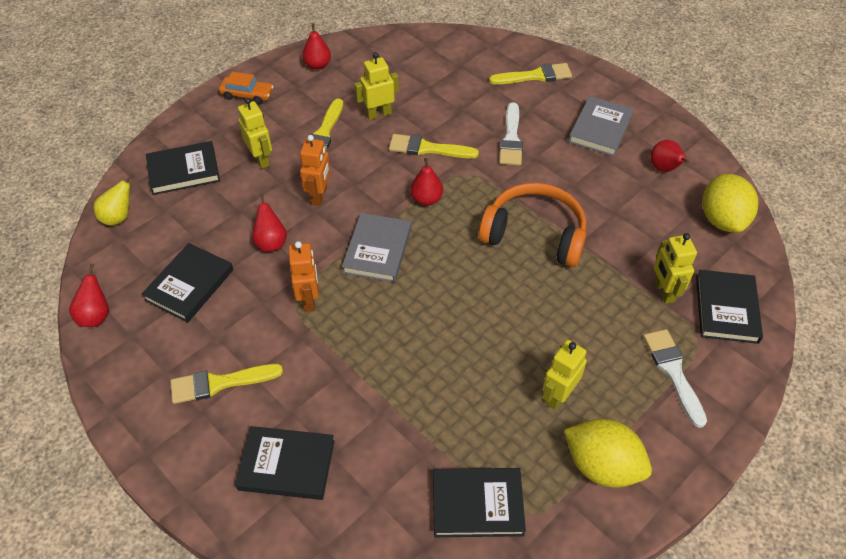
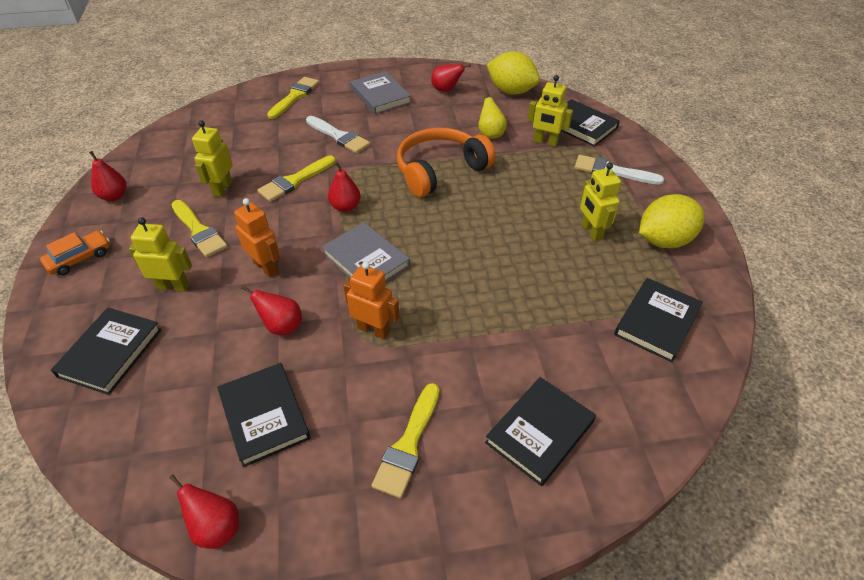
camera: 55 degrees left, 5 degrees down
yellow pear [94,174,134,226] -> yellow pear moved to [478,90,507,139]

